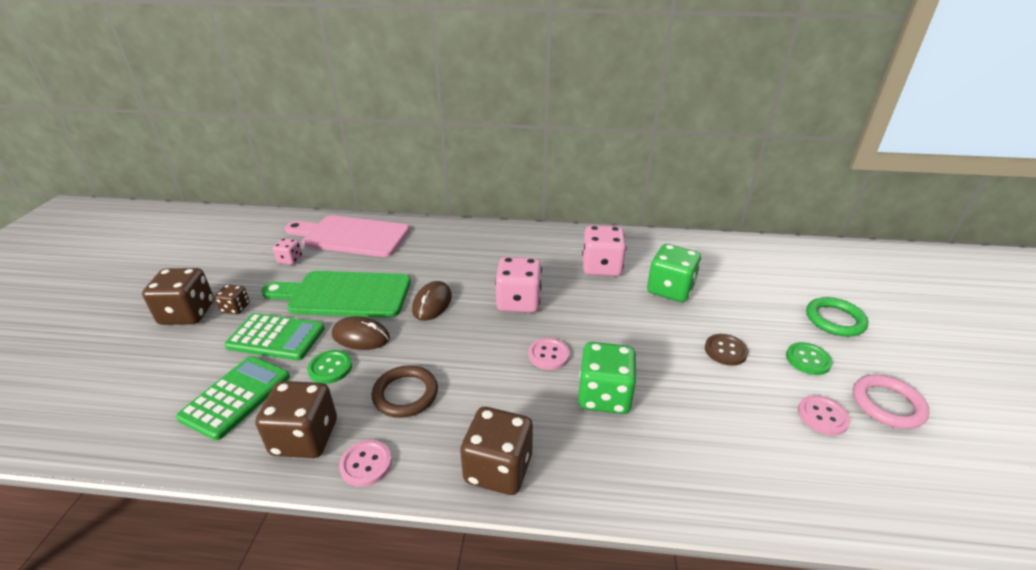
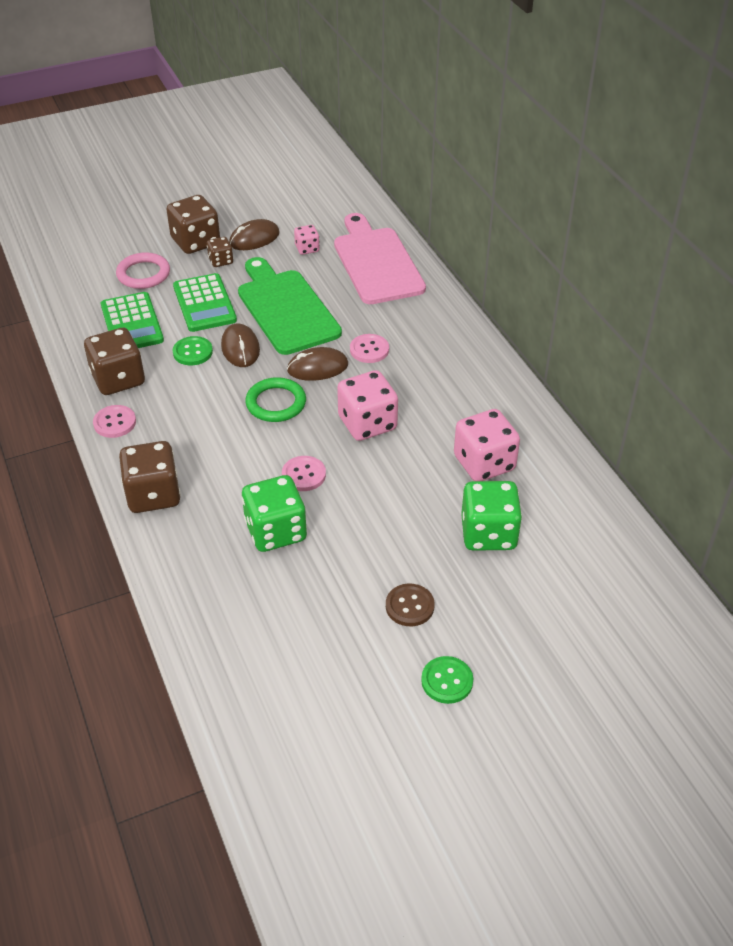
camera: 60 degrees right, 10 degrees up
green calculator [176,356,290,440] -> green calculator turned 75 degrees clockwise [101,292,164,348]
brown ring [371,365,438,418] -> none
pink button [798,395,850,435] -> pink button moved to [350,334,389,363]
green ring [806,297,868,337] -> green ring moved to [245,377,306,422]
pink ring [853,375,930,429] -> pink ring moved to [116,252,170,289]
none -> brown mouse [229,219,279,250]

